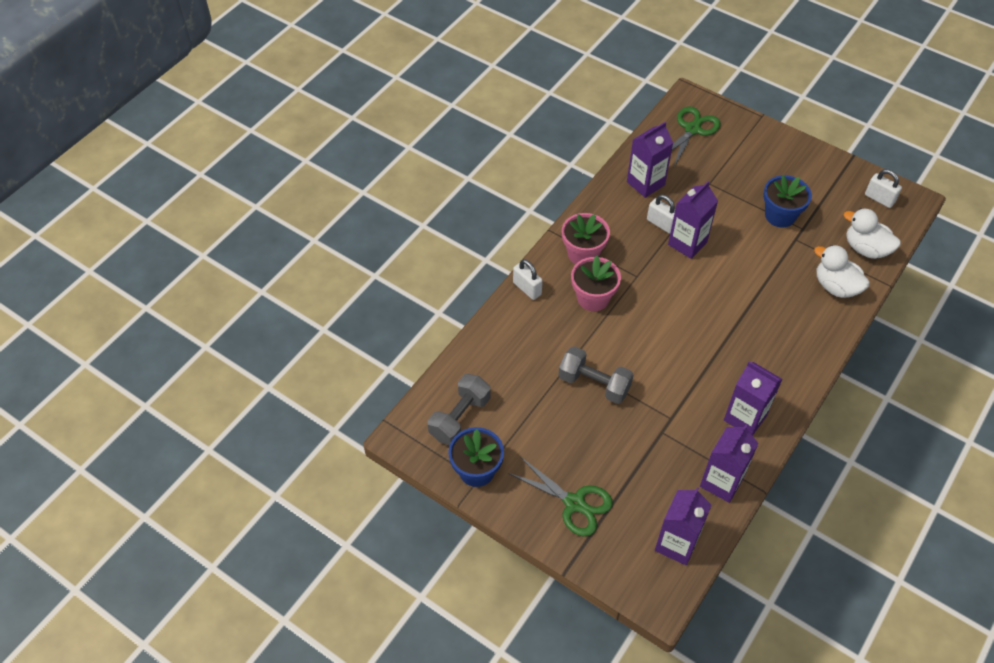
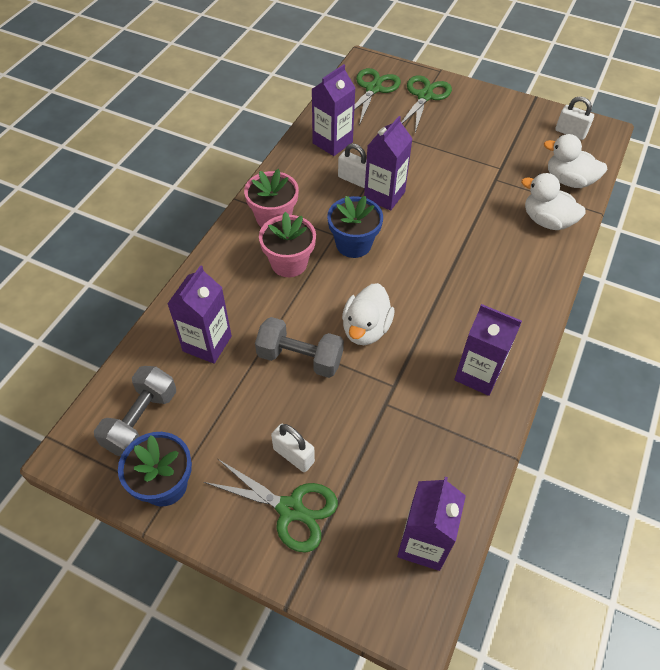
camera: 10 degrees left, 0 degrees up
white padlock [513,259,543,300] -> white padlock moved to [271,423,315,472]
purple carton [700,424,759,503] -> purple carton moved to [167,265,232,364]
blue flower pot [763,175,812,227] -> blue flower pot moved to [327,196,383,258]
none -> white duck [342,283,395,345]
none -> green scissors [401,75,452,133]

